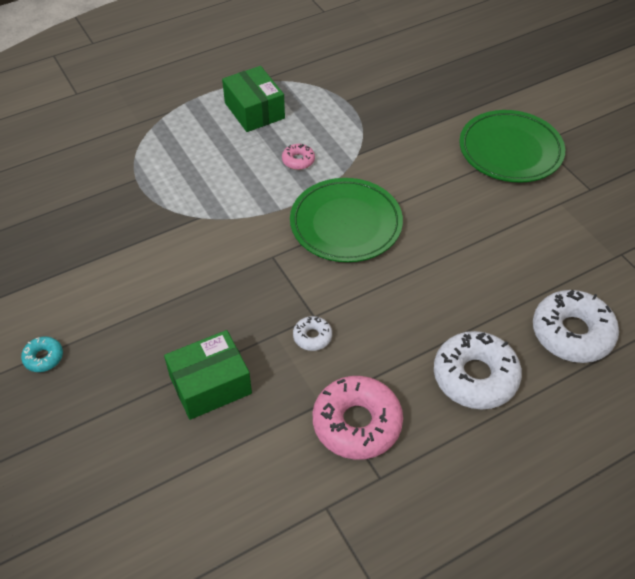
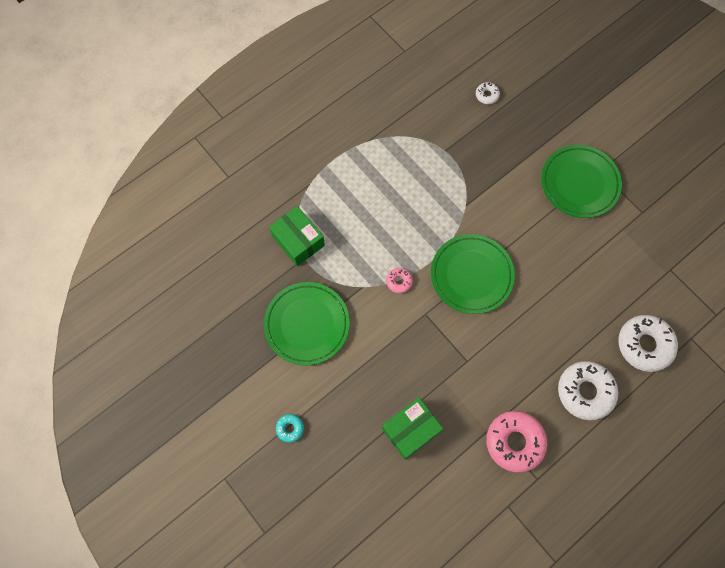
camera: 10 degrees left, 20 degrees up
green box [222,66,285,132] -> green box moved to [269,206,325,266]
pink donut [282,144,315,170] -> pink donut moved to [386,268,413,293]
white donut [293,316,332,351] -> white donut moved to [476,82,500,104]
none -> green plate [264,282,350,366]

